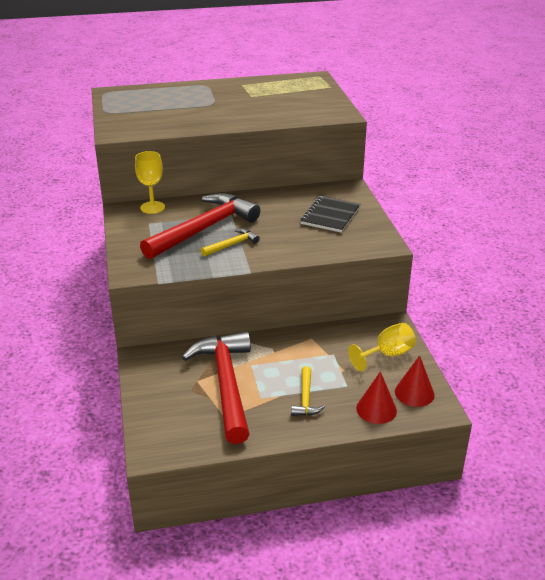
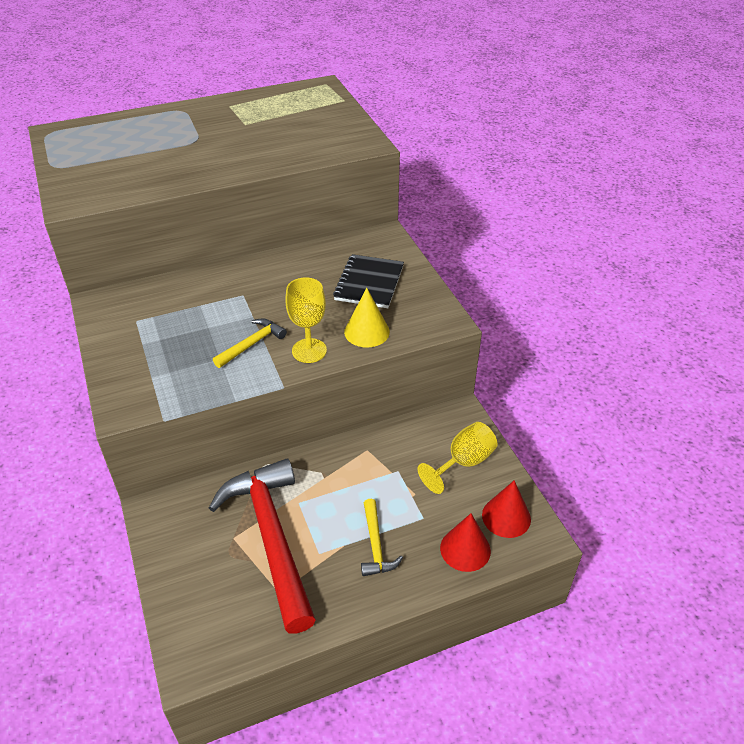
camera: 10 degrees left, 10 degrees up
yellow goblet [135,151,165,214] -> yellow goblet moved to [285,277,327,363]
red hammer [140,193,261,259] -> none
none -> yellow cone [344,288,390,348]

